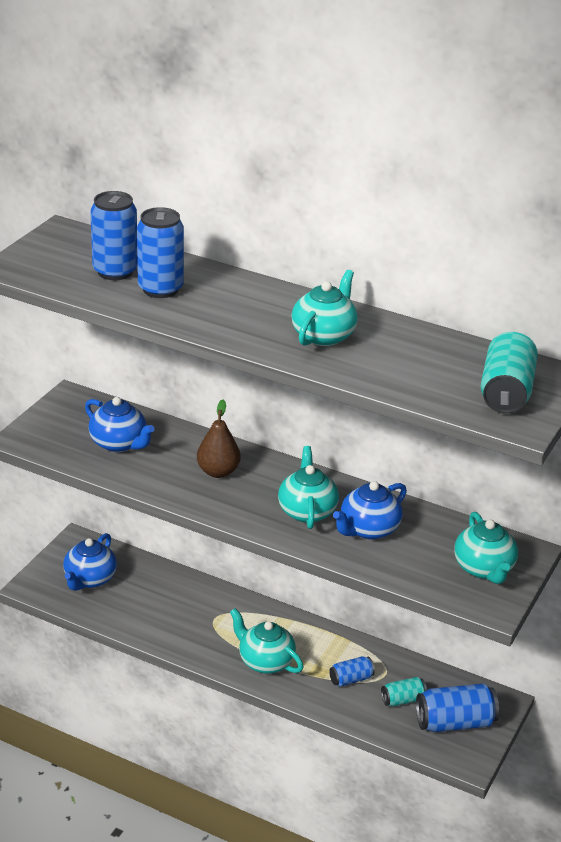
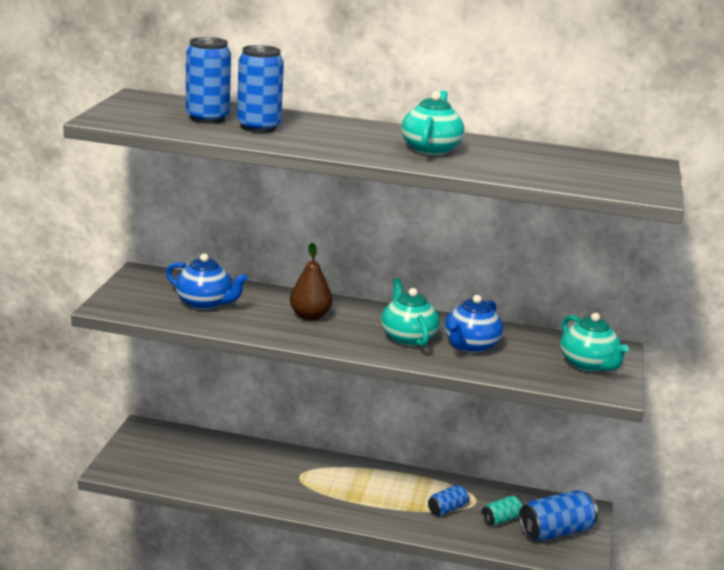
camera: 15 degrees left, 10 degrees down
blue teapot [63,533,117,591] -> none
turquoise teapot [230,608,304,674] -> none
turquoise can [480,332,538,414] -> none

